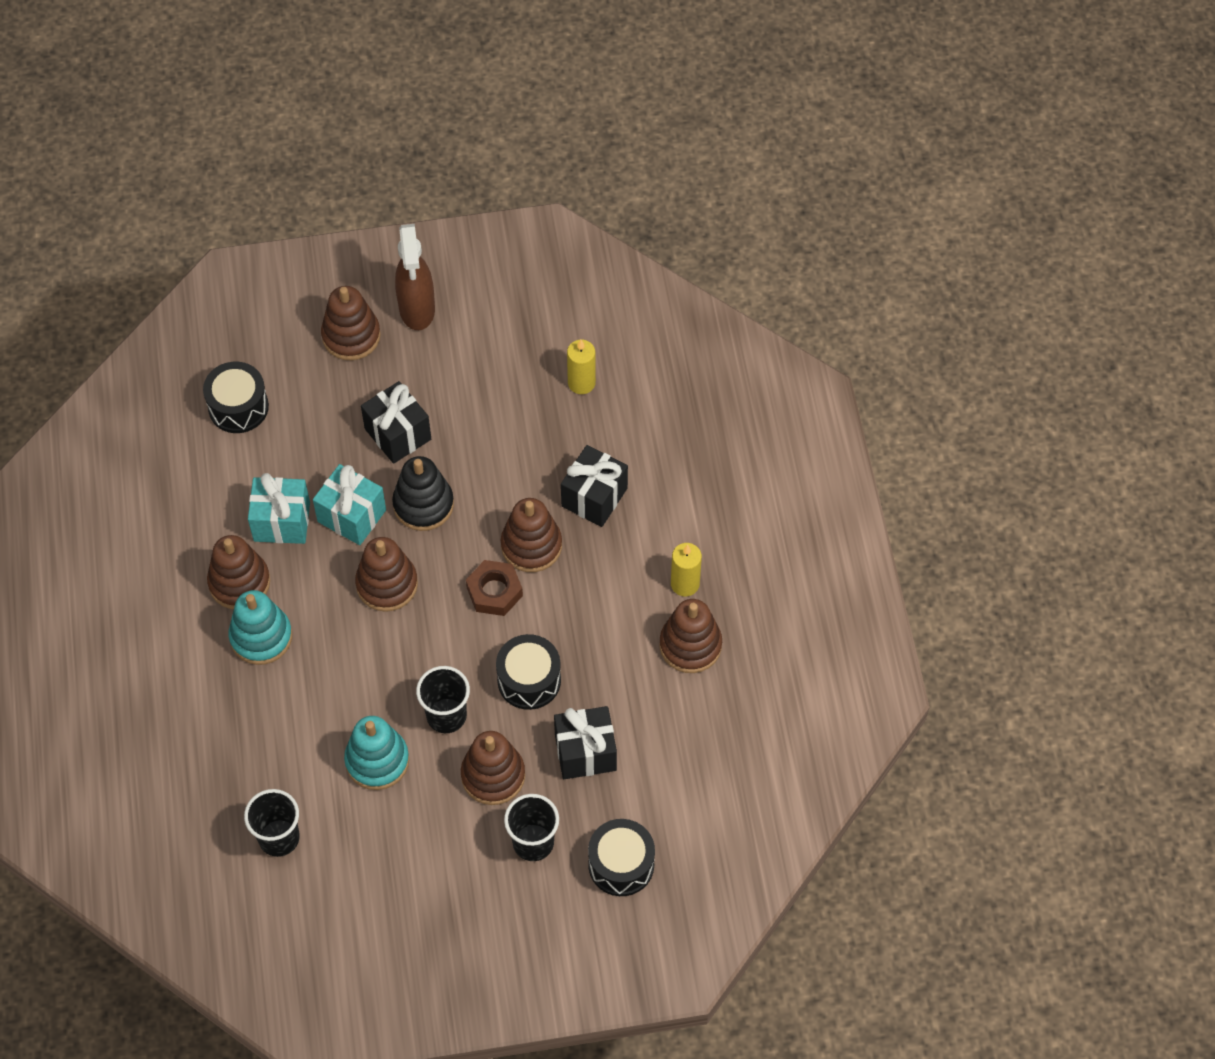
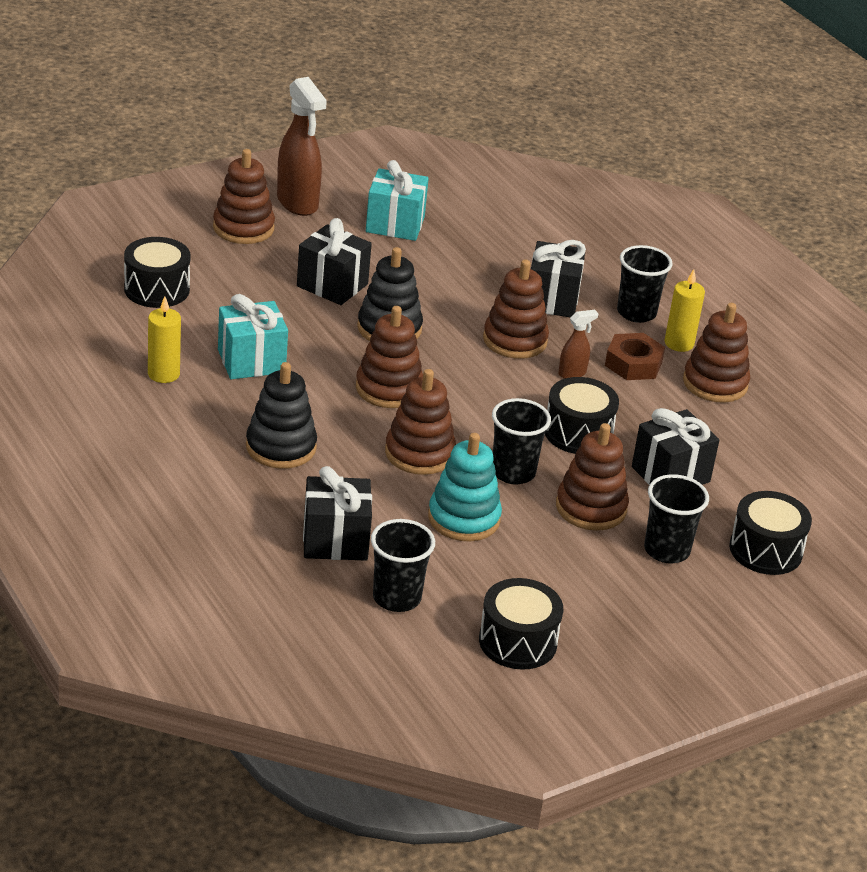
camera: 25 degrees left, 25 degrees down
brown stacking toy [207,535,270,609] -> brown stacking toy moved to [385,369,456,475]
turquoise stacking toy [229,590,292,665] -> black stacking toy [246,362,317,469]
turquoise gift [313,464,386,545] -> turquoise gift moved to [366,160,429,241]
brown nut [466,560,523,616] -> brown nut moved to [605,333,665,380]
yellow candle [567,340,596,394] -> yellow candle moved to [148,296,181,383]
none -> black gift [303,466,372,561]
none -> black drum [479,578,563,670]
none -> brown spray bottle [558,310,599,379]
none -> black cup [617,245,673,323]

